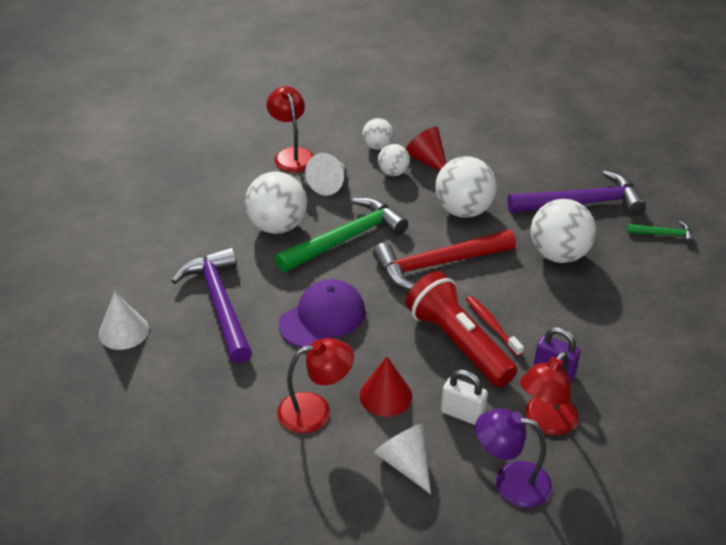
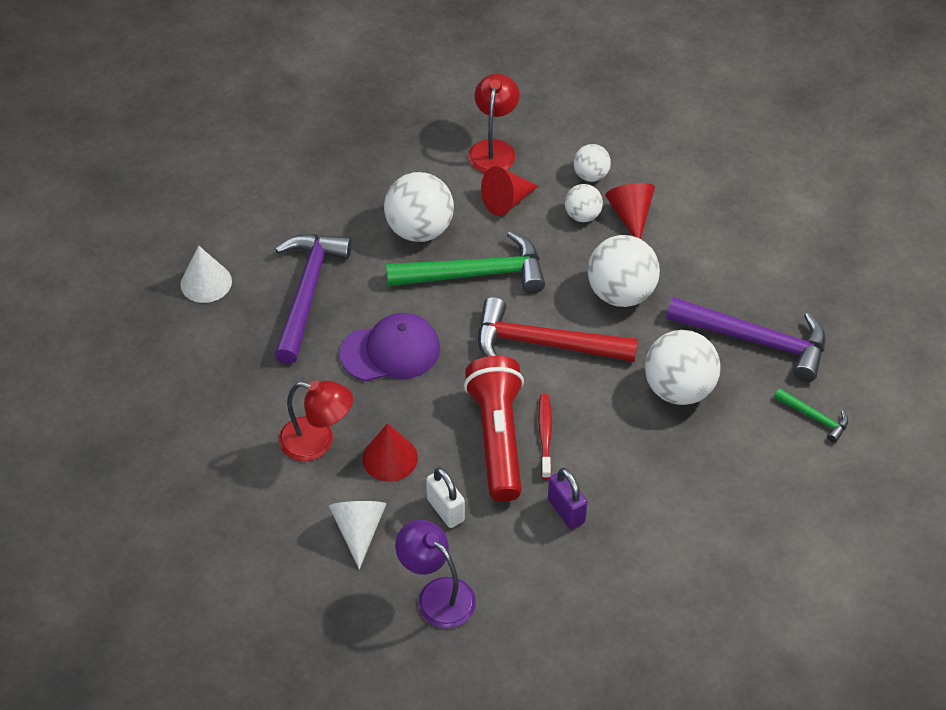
camera: 30 degrees right, 10 degrees up
white cone [305,153,345,196] -> red cone [481,166,538,216]
red lamp [520,351,579,435] -> none

